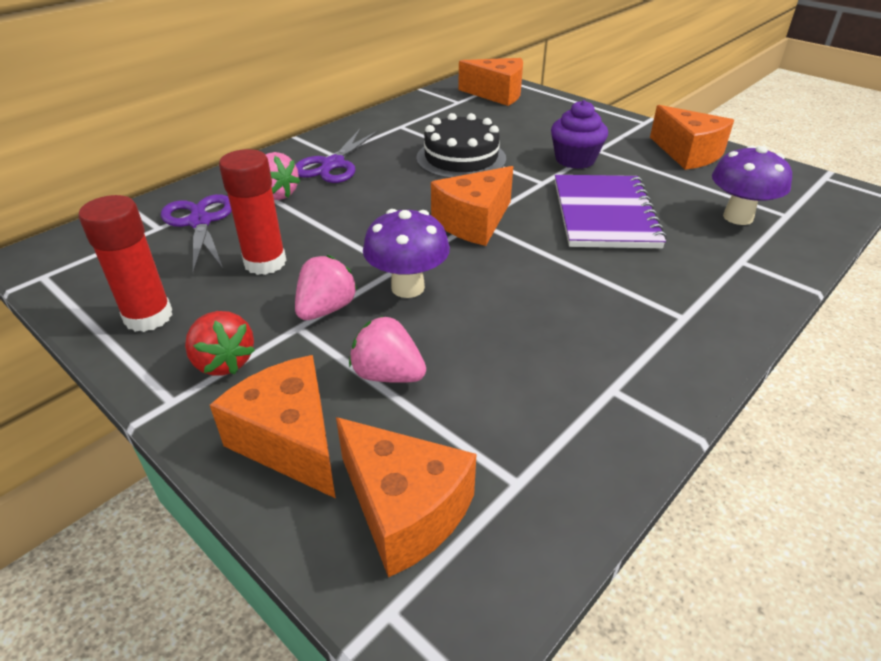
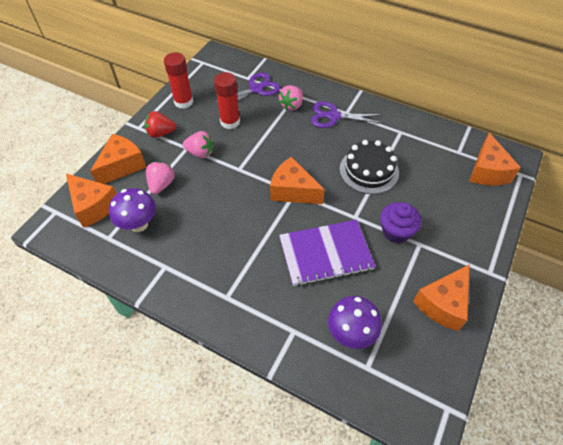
camera: 75 degrees right, 15 degrees up
red strawberry [185,311,255,375] -> red strawberry turned 45 degrees clockwise [144,111,176,138]
orange cheese [336,417,476,577] -> orange cheese turned 75 degrees counterclockwise [66,174,117,228]
purple mushroom [363,209,450,298] -> purple mushroom moved to [109,188,156,232]

